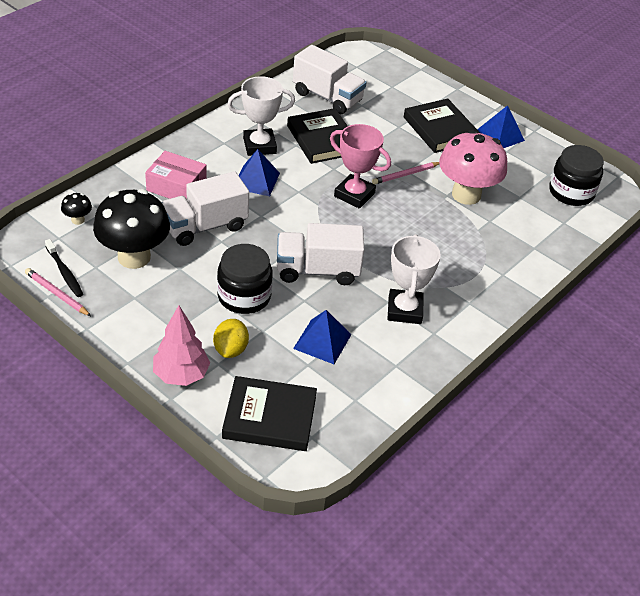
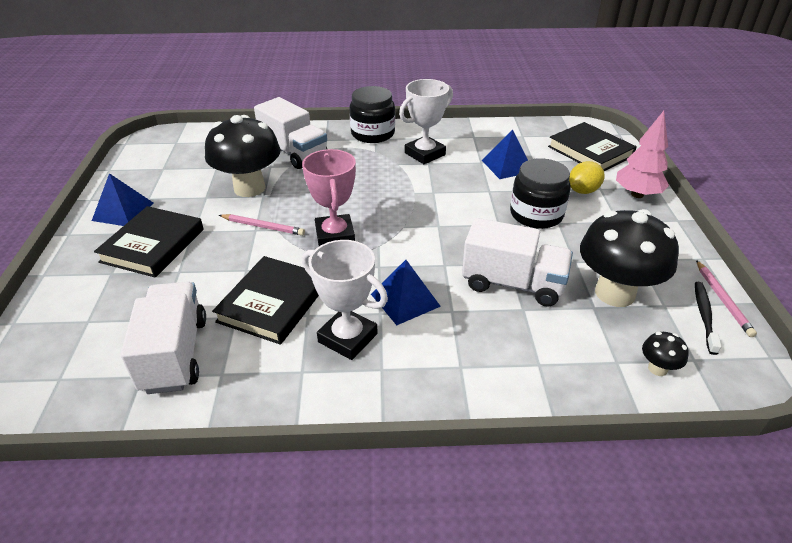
camera: 130 degrees left, 5 degrees down
pink box [145,151,207,199] -> none
white truck [277,223,364,285] -> white truck moved to [254,97,327,169]
pink mushroom [439,130,507,205] -> black mushroom [205,115,280,197]
black jar [549,145,604,206] -> black jar moved to [349,86,395,143]

